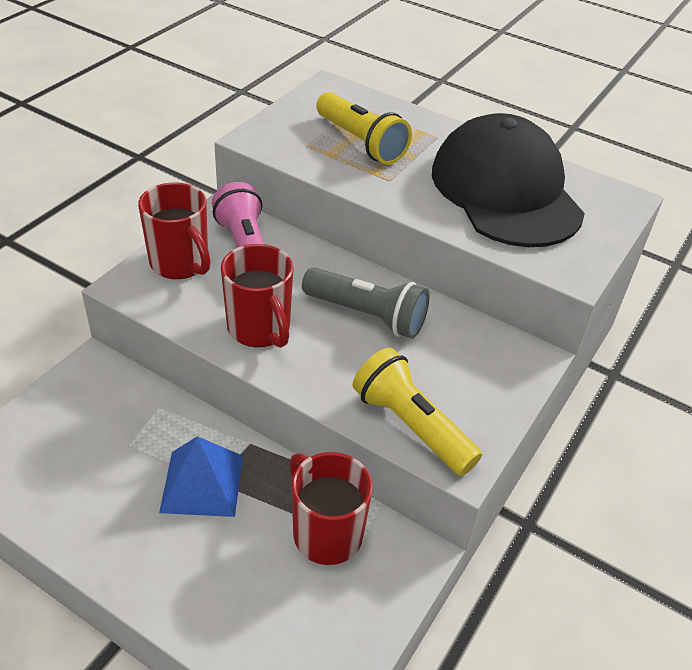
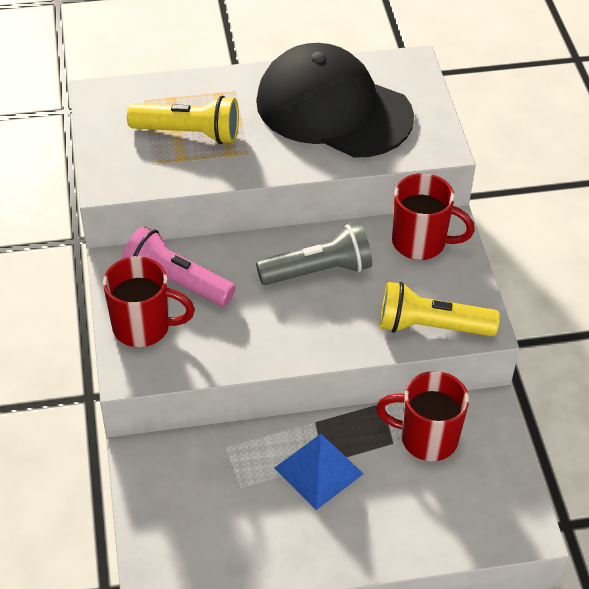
camera: 40 degrees left, 5 degrees up
red mug [221,244,294,348] -> red mug moved to [392,173,475,260]

